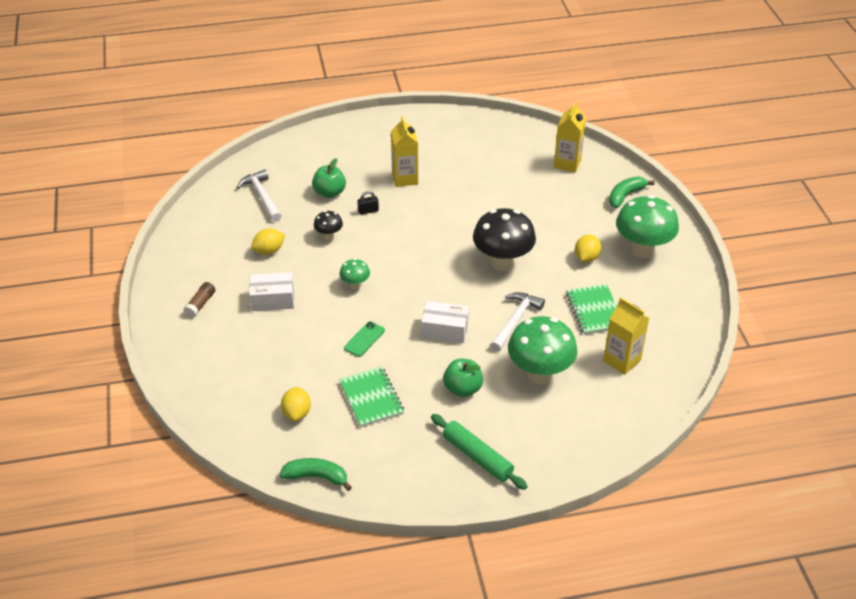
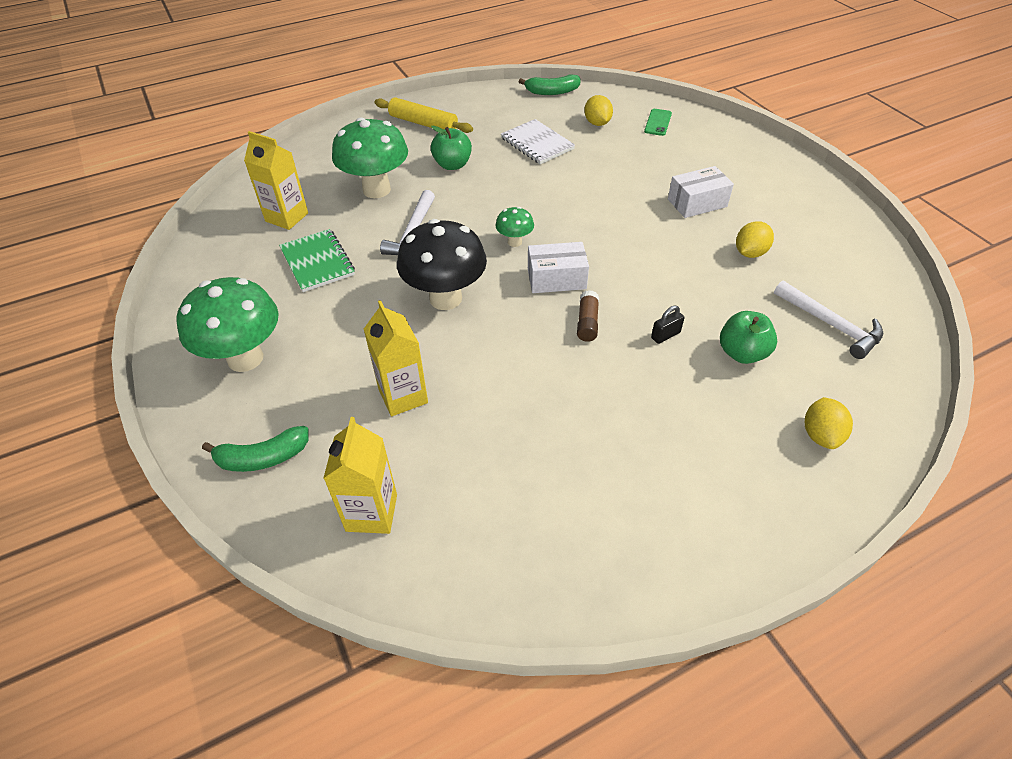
camera: 165 degrees right, 5 degrees up
brown glue stick [183,282,215,317] -> brown glue stick moved to [577,290,599,342]
black mushroom [314,211,343,240] -> none
green notebook [339,366,404,427] -> white notebook [501,119,575,164]
green mushroom [340,259,370,290] -> green mushroom moved to [495,207,534,247]
green phone [344,321,385,357] -> green phone moved to [644,109,672,136]
yellow carton [391,116,418,187] -> yellow carton moved to [364,300,428,416]
white box [421,301,469,343] -> white box moved to [528,242,589,293]
green rolling pin [431,414,528,490] -> yellow rolling pin [375,97,473,133]
yellow lemon [575,235,601,262] -> yellow lemon moved to [805,397,853,449]
green banana [609,177,655,208] -> green banana turned 45 degrees clockwise [202,426,309,472]

